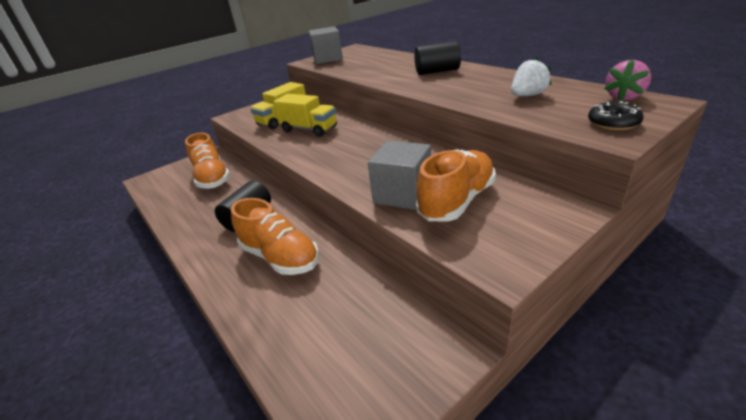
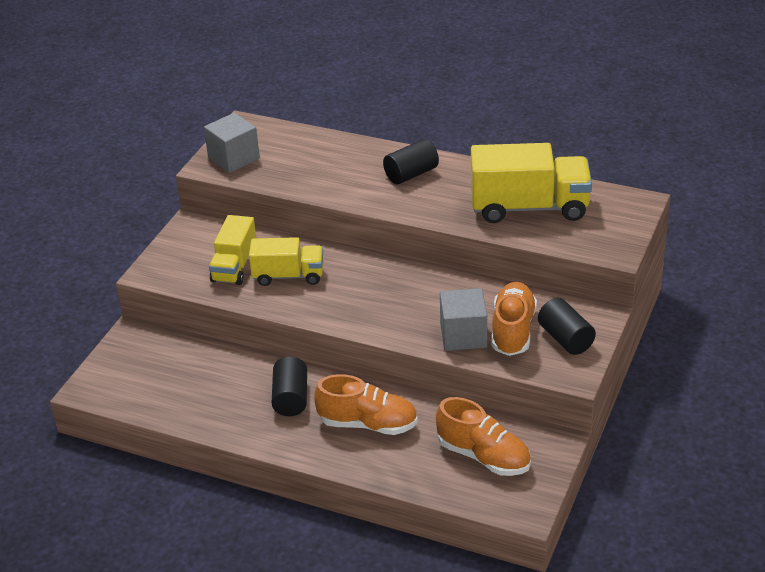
camera: 30 degrees left, 5 degrees up
orange shoe [185,133,230,189] -> orange shoe moved to [436,397,531,476]
white strawberry [511,57,552,96] -> yellow truck [471,143,592,223]
black donut [588,101,644,131] -> none
pink strawberry [605,59,651,101] -> none
none -> black cylinder [538,298,596,355]

